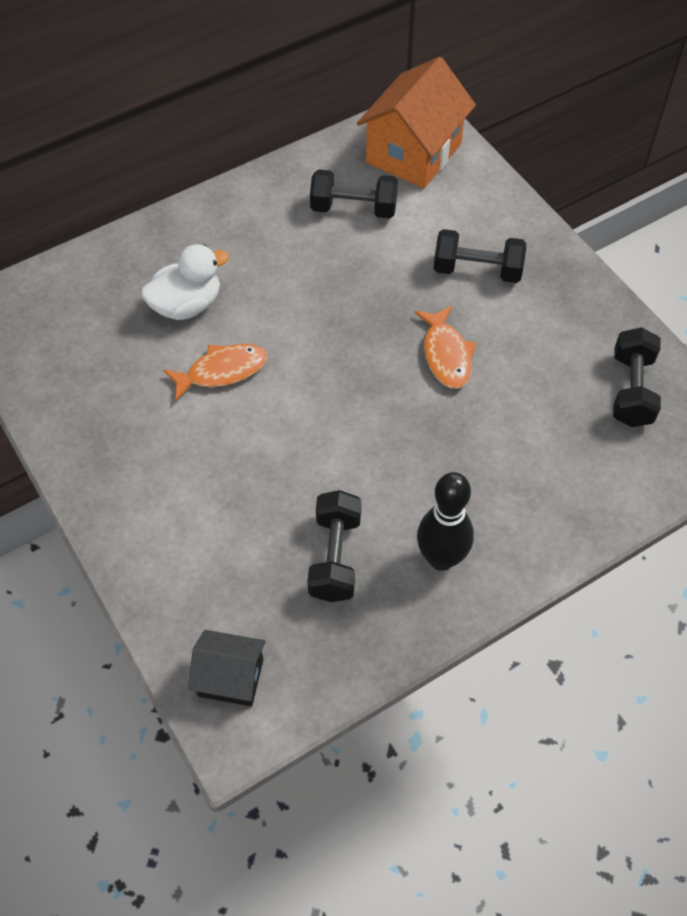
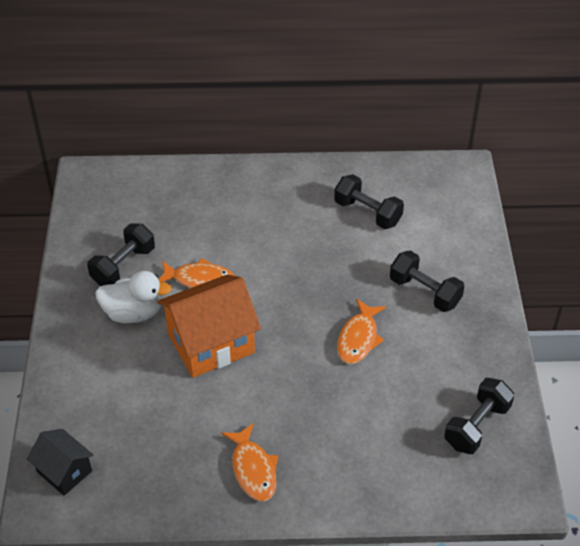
camera: 30 degrees right, 10 degrees down
white duck [141,244,229,320] -> white duck moved to [95,271,172,323]
black dumbbell [307,490,361,602] -> black dumbbell moved to [87,223,155,286]
orange house [357,57,476,189] -> orange house moved to [157,274,261,378]
black bowling pin [417,472,474,571] -> orange fish [221,423,278,501]

